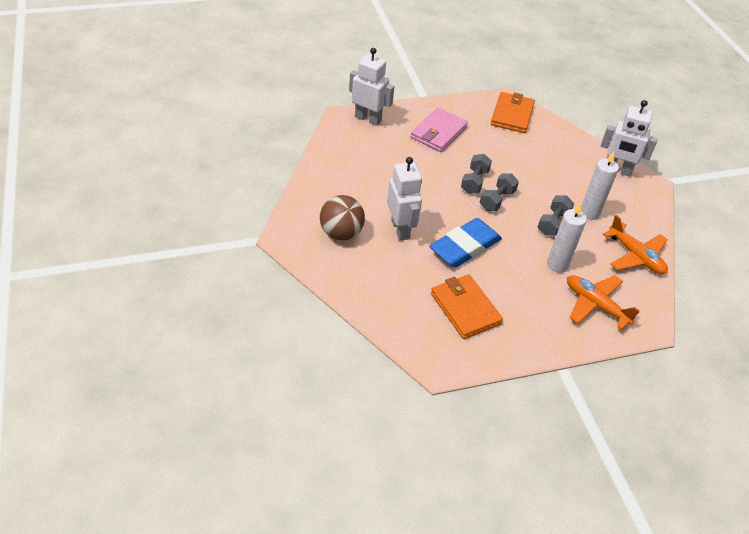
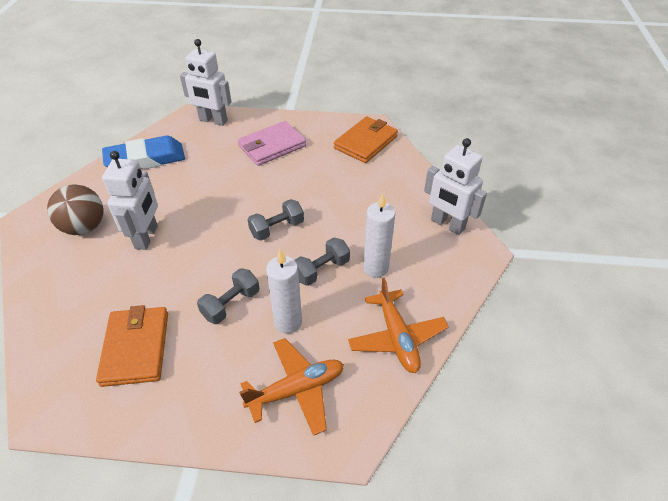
camera: 25 degrees right, 0 degrees up
white robot [349,48,394,126] -> white robot turned 150 degrees clockwise [180,39,231,126]
blue eraser [429,218,502,268] -> blue eraser moved to [102,136,185,169]
grey dumbbell [461,154,492,194] -> grey dumbbell moved to [197,268,259,324]
orange plane [567,275,640,330] -> orange plane turned 90 degrees clockwise [239,338,344,436]

